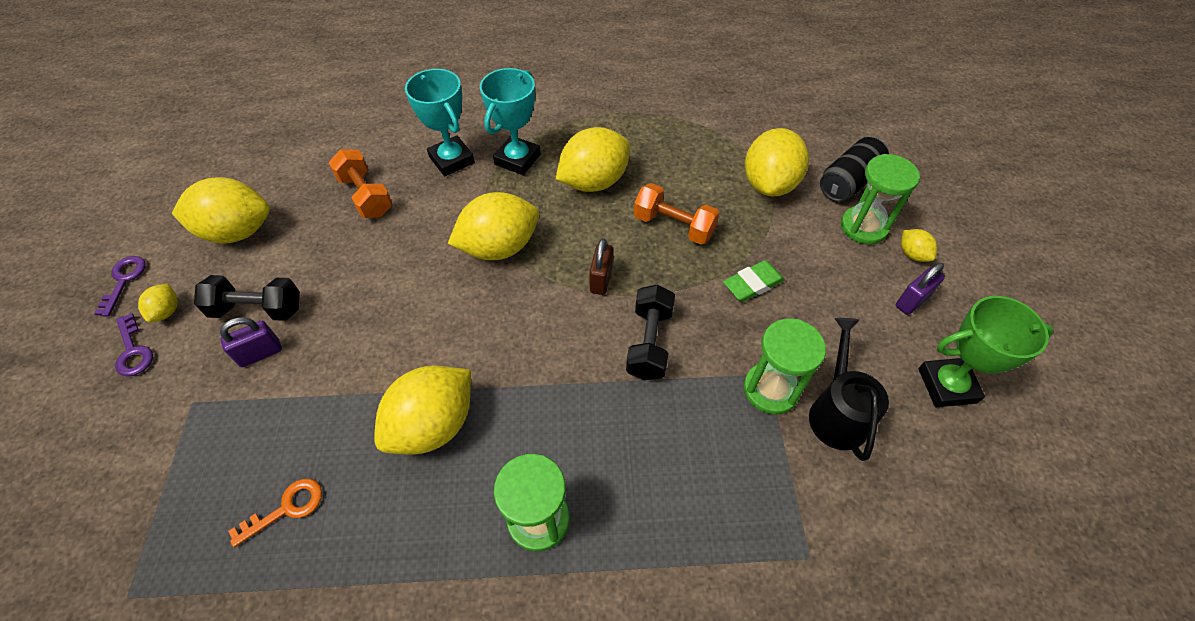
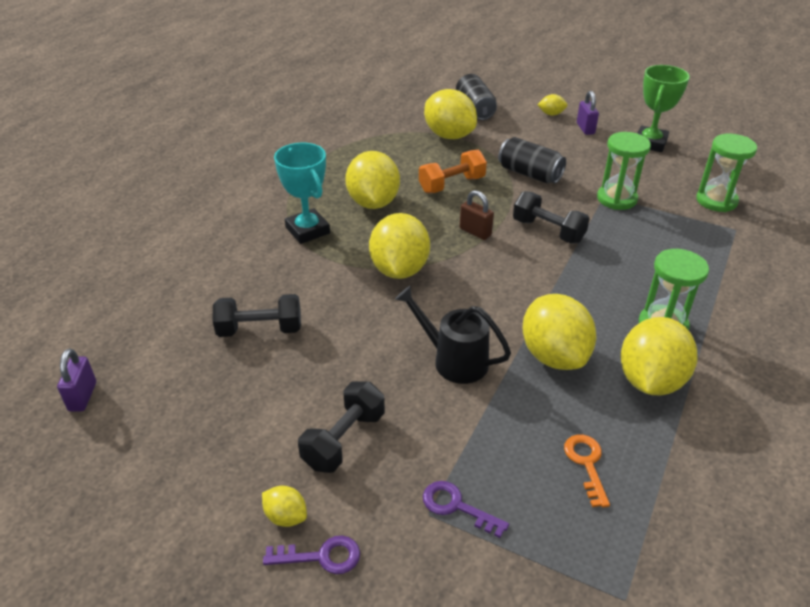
camera: 60 degrees left, 15 degrees down
purple key [94,256,146,316] -> purple key moved to [423,481,509,538]
yellow lemon [172,177,270,244] -> yellow lemon moved to [621,317,698,395]
purple padlock [220,317,282,367] -> purple padlock moved to [57,349,96,411]
orange dumbbell [328,149,392,218] -> black dumbbell [213,294,301,337]
turquoise trophy [405,69,475,176] -> none
green eraser [723,260,785,302] -> black can [498,137,566,184]
black watering can [809,318,889,461] -> black watering can moved to [395,286,511,384]
green hourglass [841,154,920,244] -> green hourglass moved to [696,134,757,212]

